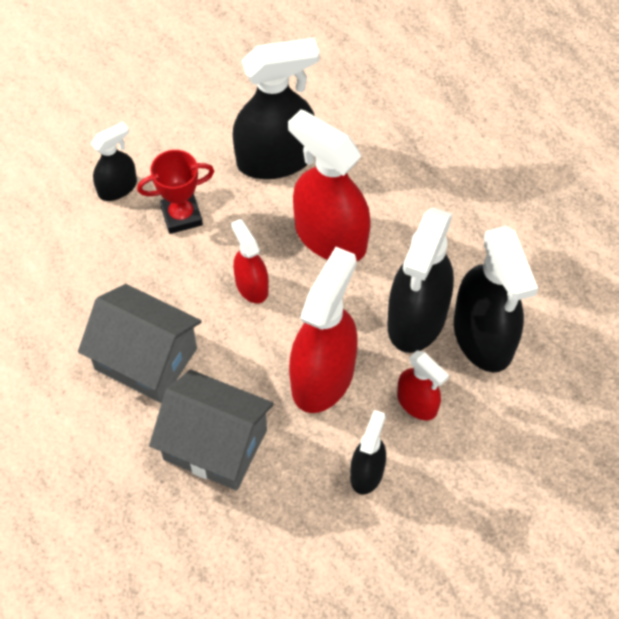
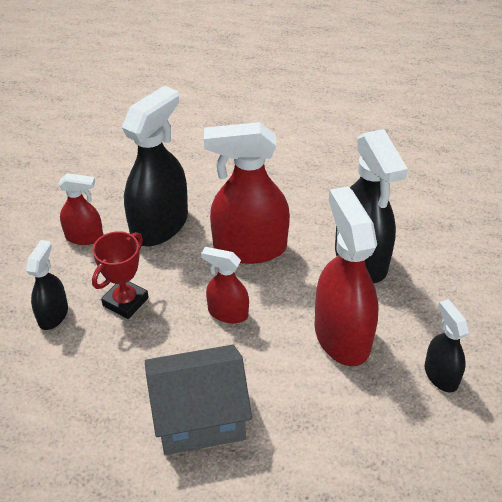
camera: 40 degrees left, 15 degrees down
grey house [149,369,274,490] -> none
red spray bottle [397,350,449,420] -> red spray bottle moved to [58,173,103,245]
black spray bottle [454,226,538,372] -> none

